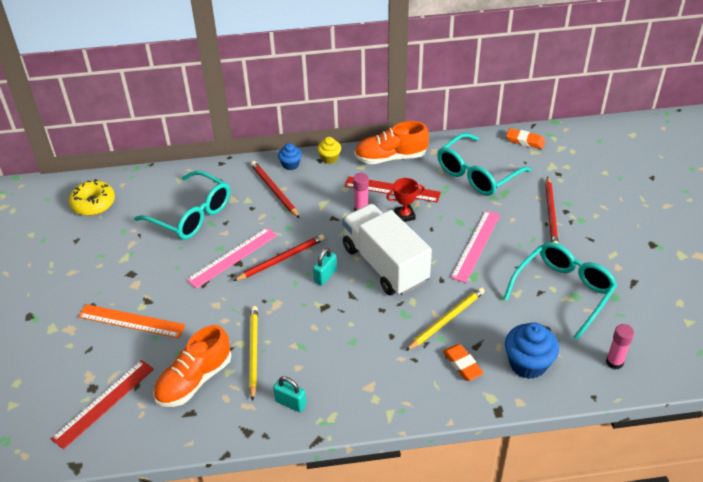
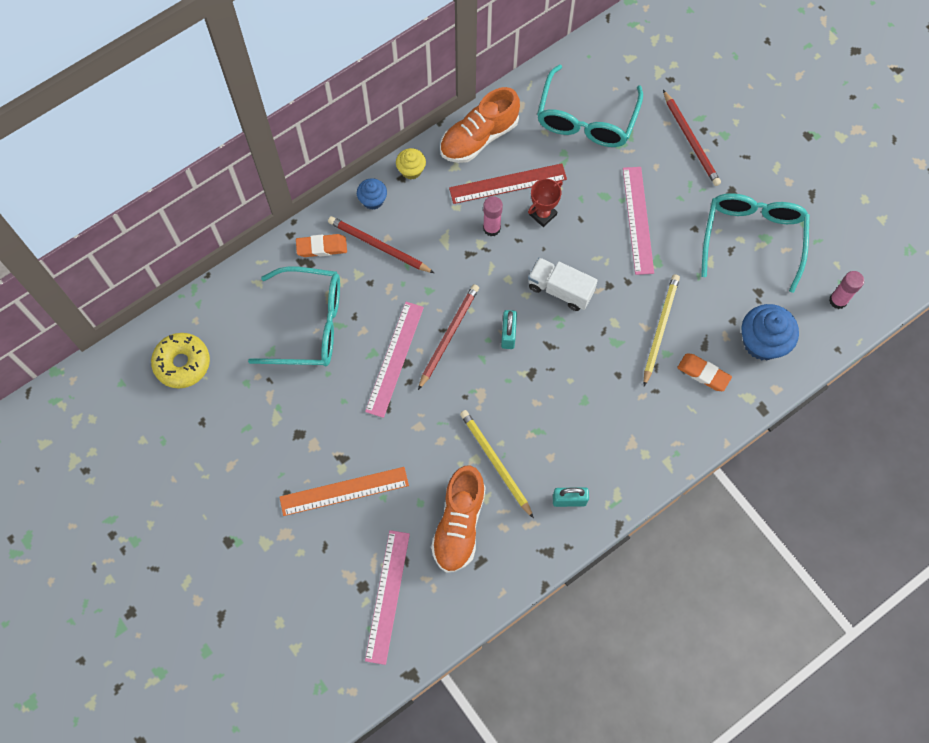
camera: 30 degrees left, 25 degrees up
red ruler [51,360,154,449] -> pink ruler [365,530,410,665]
white truck [342,204,432,296] -> white truck [528,257,598,311], size x0.56
orange eraser [506,128,545,149] -> orange eraser moved to [296,234,347,257]

